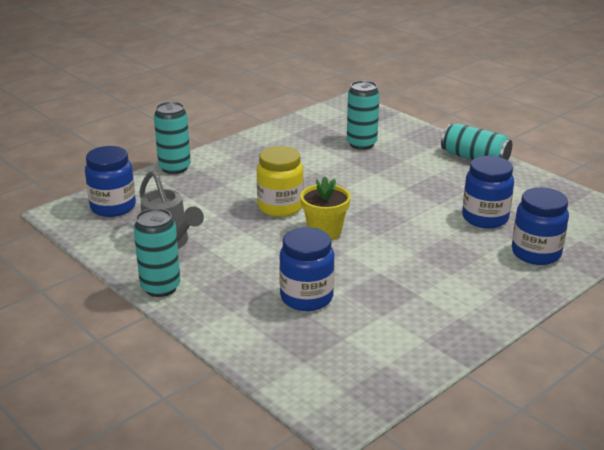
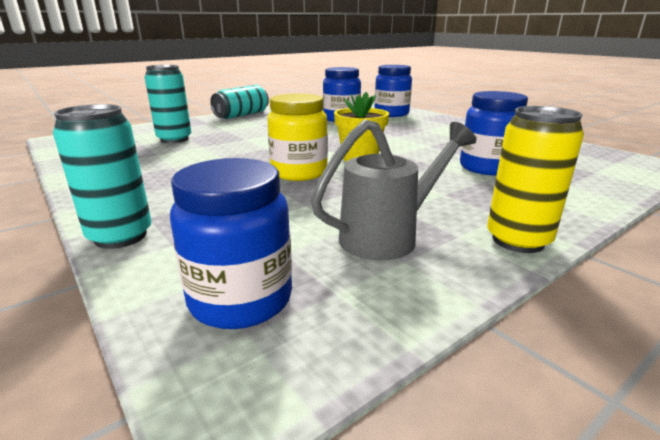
camera: 85 degrees left, 5 degrees down
turquoise can [133,208,181,297] -> yellow can [487,106,584,253]

